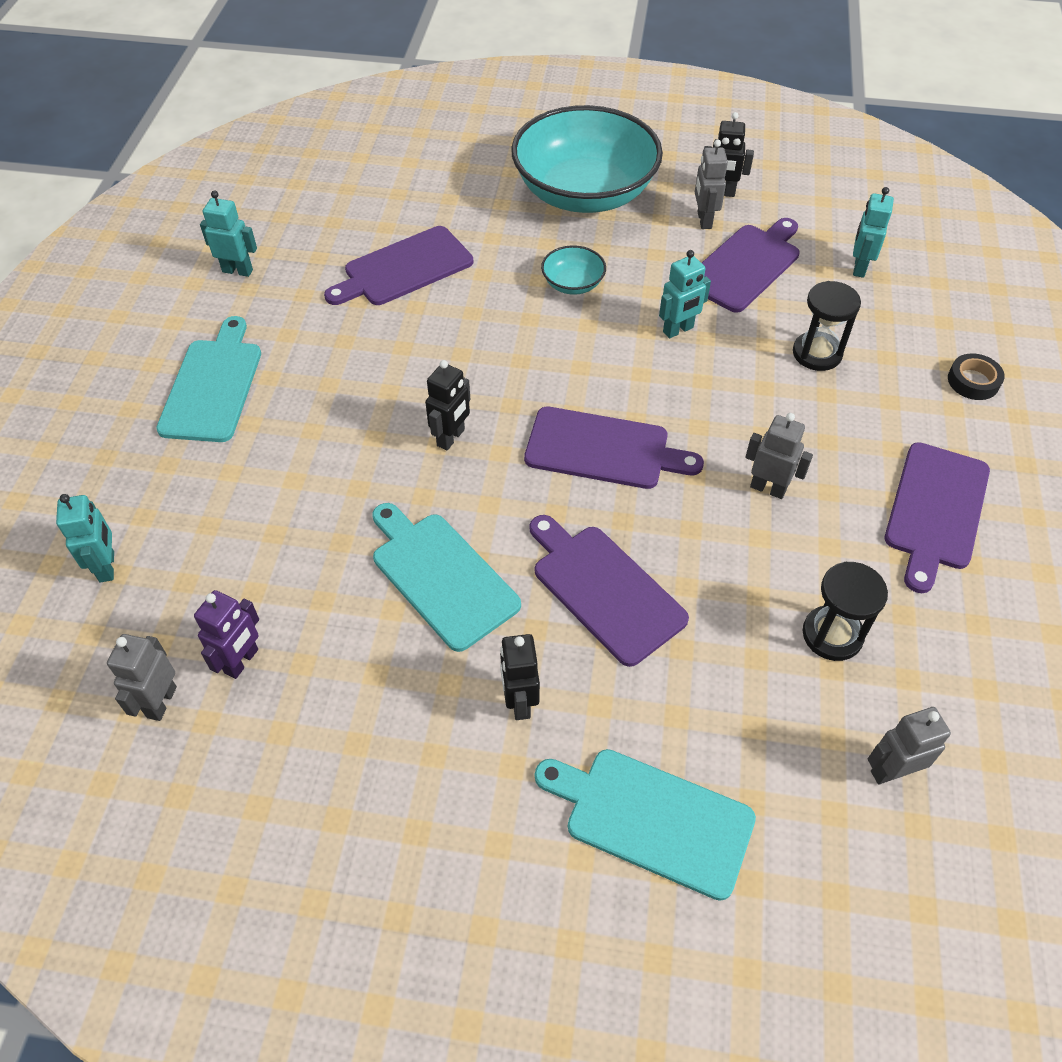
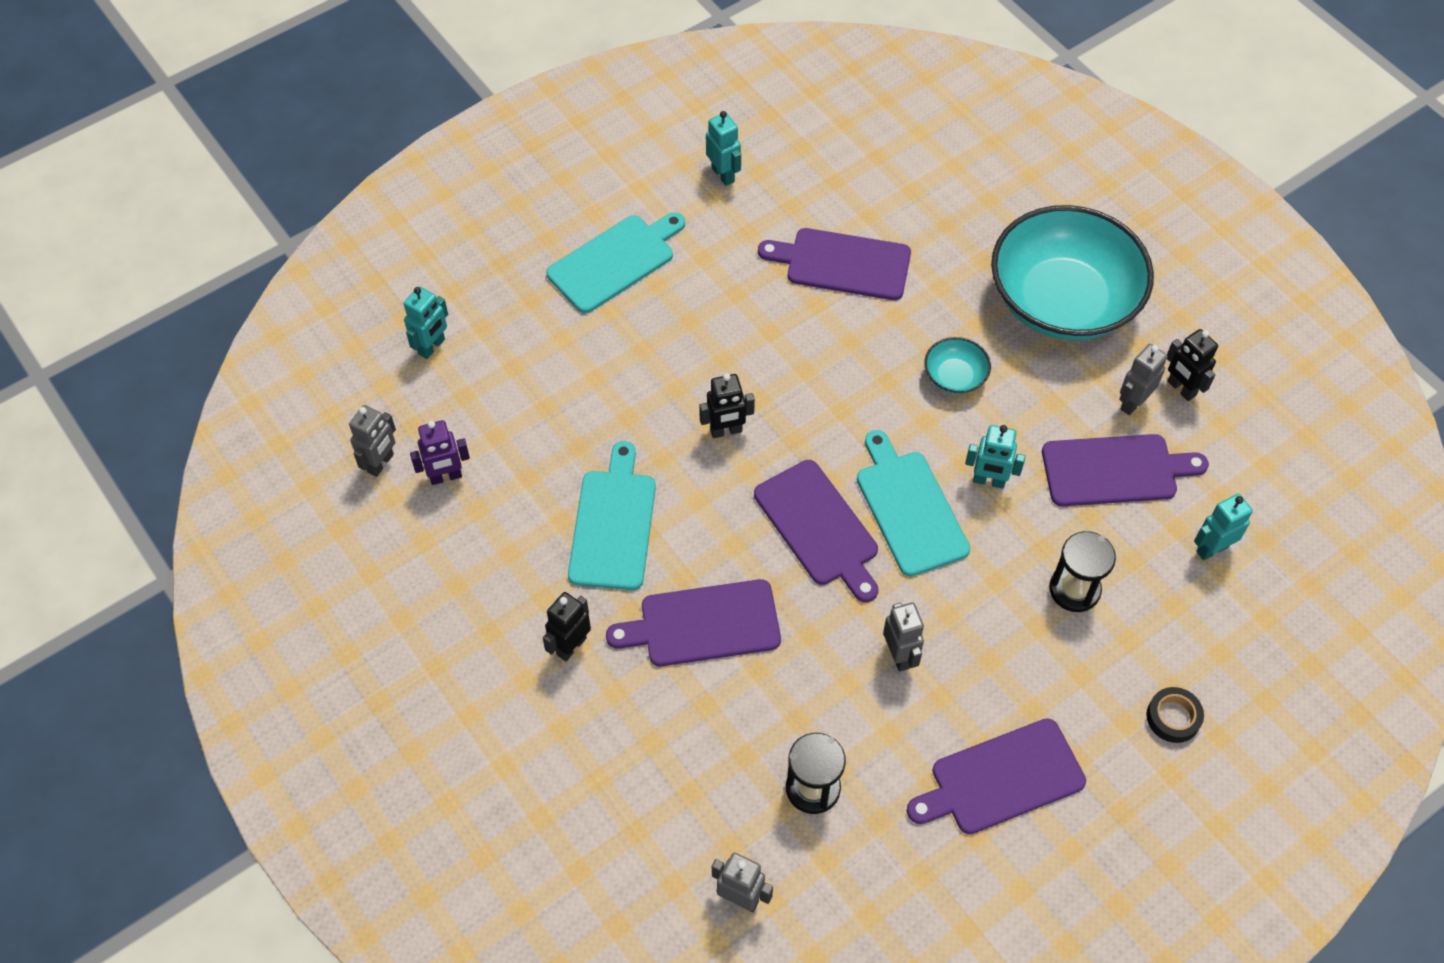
camera: 45 degrees right, 5 degrees up
grey robot [107,634,177,721] -> grey robot turned 150 degrees clockwise [349,405,396,477]
purple cutting board [529,515,689,667] -> purple cutting board turned 105 degrees counterclockwise [606,579,781,666]
turquoise cutting board [535,749,756,901] -> turquoise cutting board moved to [857,430,970,576]

